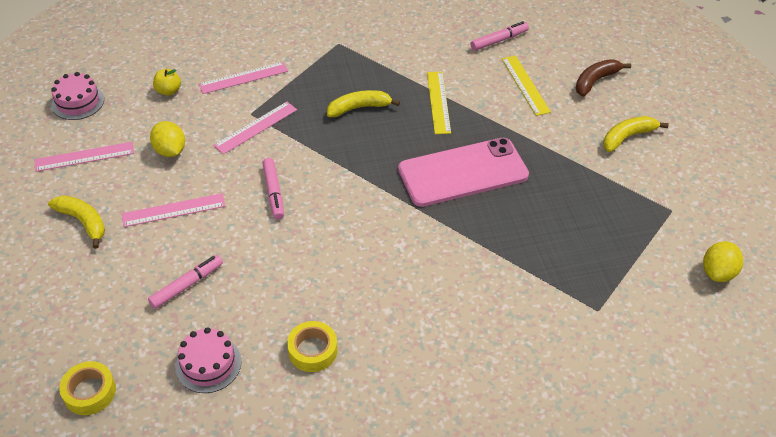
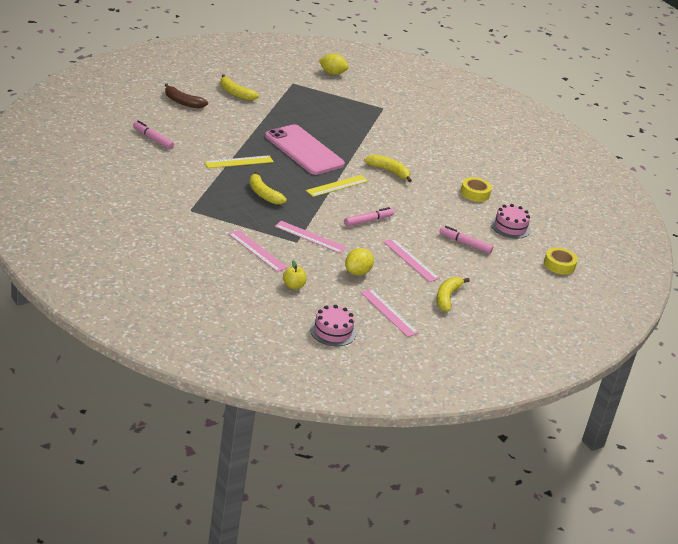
camera: 115 degrees left, 15 degrees down
yellow ruler [502,56,551,116] -> yellow ruler moved to [306,175,369,197]
none -> yellow banana [364,154,412,182]

